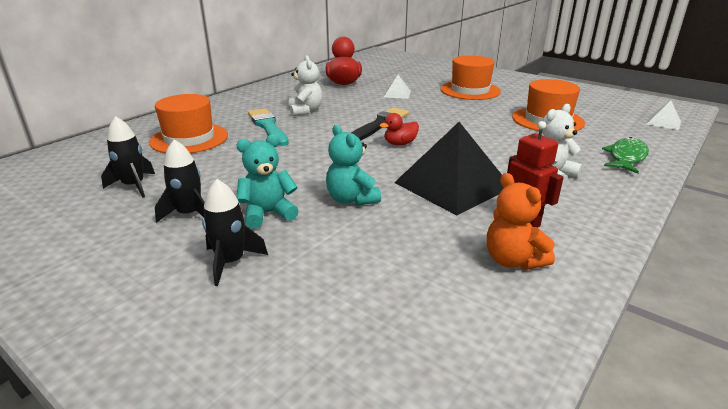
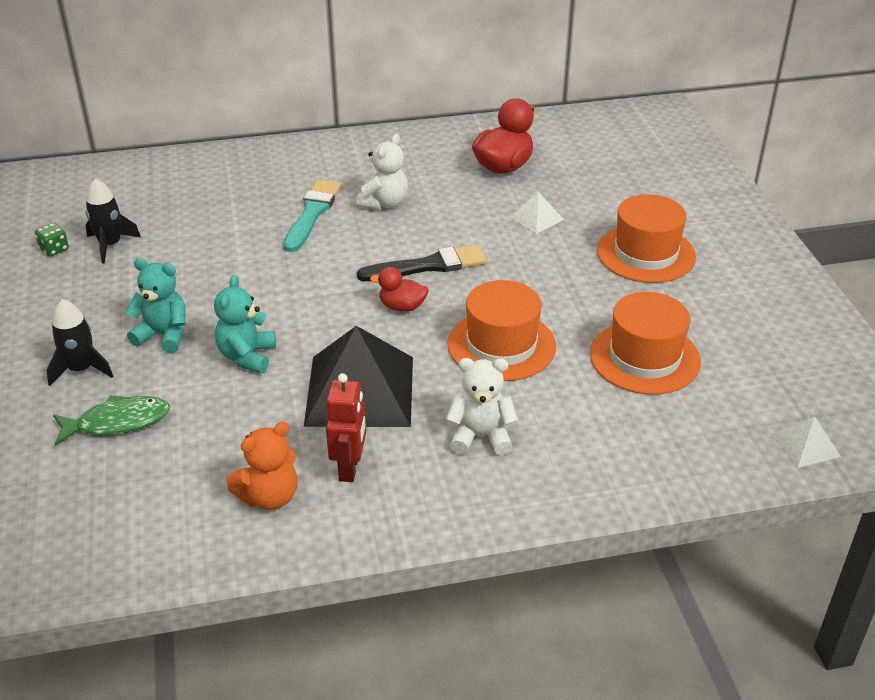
camera: 40 degrees right, 10 degrees up
orange hat [149,94,228,153] -> orange hat moved to [447,280,556,381]
black rocket [155,139,205,223] -> none
orange teddy bear [487,173,555,270] -> orange teddy bear turned 135 degrees counterclockwise [227,422,297,510]
green fish [602,137,649,174] -> green fish moved to [53,395,170,446]
none -> green dice [35,223,69,257]

